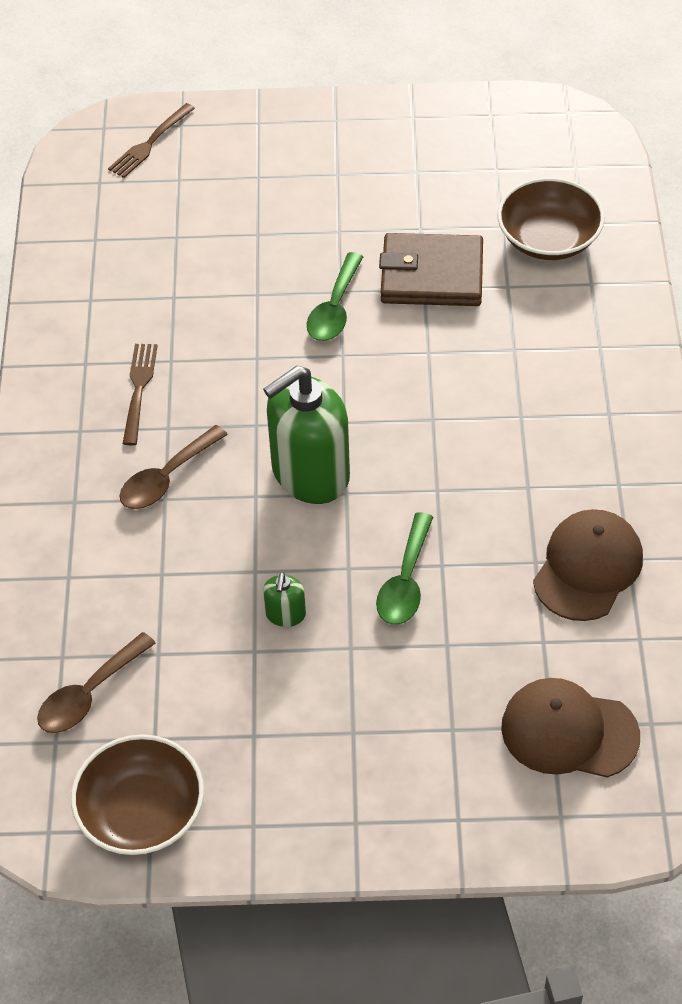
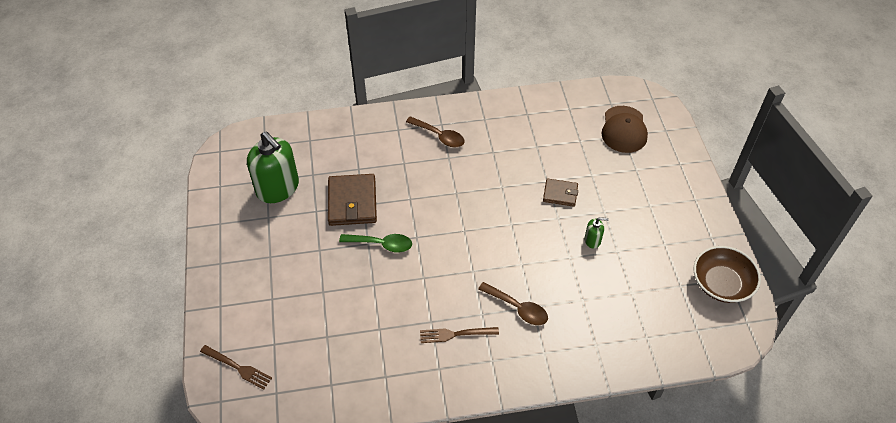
camera: 100 degrees left, 0 degrees up
brown spoon [37,632,156,733] -> brown spoon moved to [406,116,464,147]
green soap dispenser [263,366,350,504] -> green soap dispenser moved to [247,132,299,203]
green spoon [376,512,433,625] -> brown wallet [543,178,578,207]
brown bowl [497,178,605,260] -> none
brown cap [533,509,643,621] -> none

